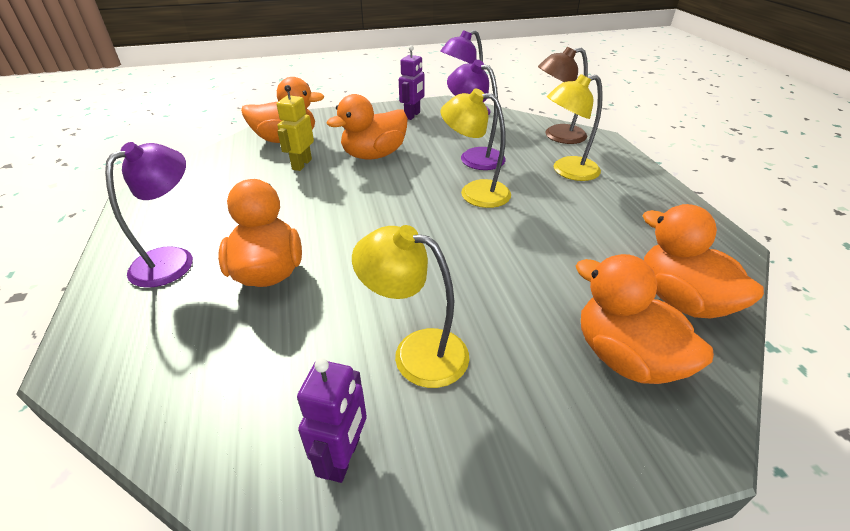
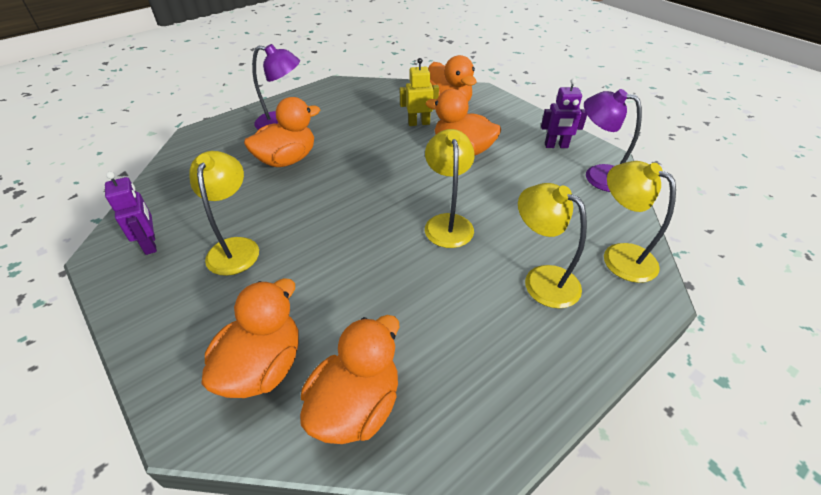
camera: 65 degrees right, 5 degrees up
purple robot [297,358,367,483] -> purple robot turned 105 degrees counterclockwise [105,172,157,255]
purple lamp [447,60,506,170] -> none
brown lamp [538,47,588,144] -> yellow lamp [604,161,676,283]

